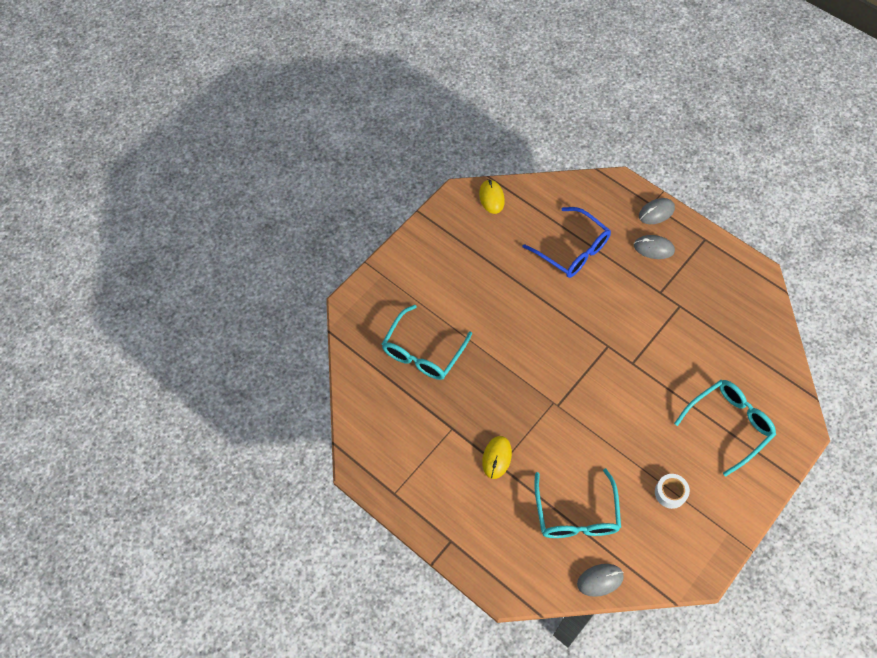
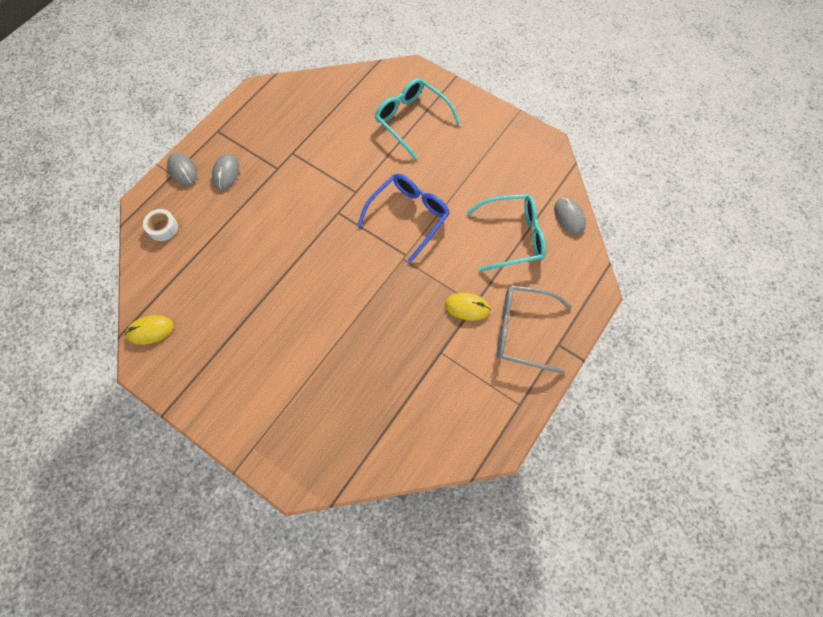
camera: 95 degrees left, 5 degrees up
turquoise glasses [382,305,472,380] -> none
blue glasses [523,207,611,278] -> blue glasses moved to [357,174,450,263]
white tape [655,474,690,509] -> white tape moved to [143,209,178,241]
none -> grey glasses [497,285,572,374]

